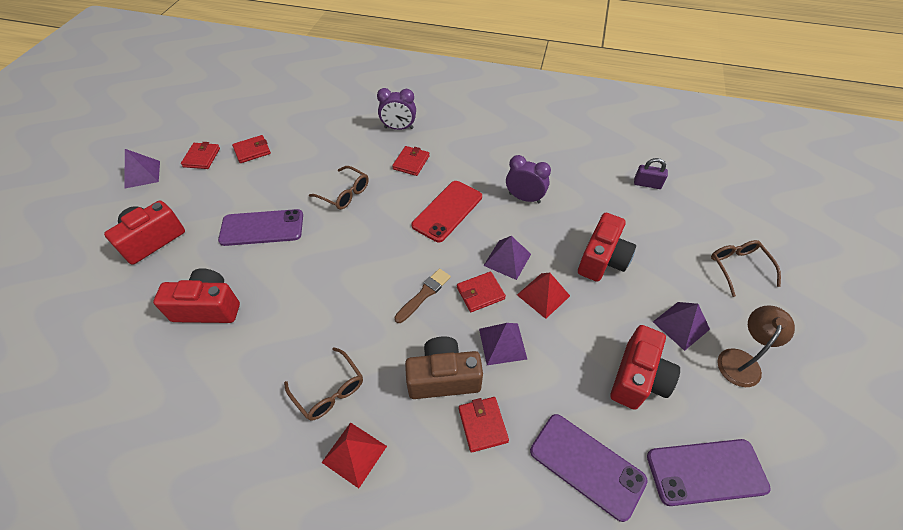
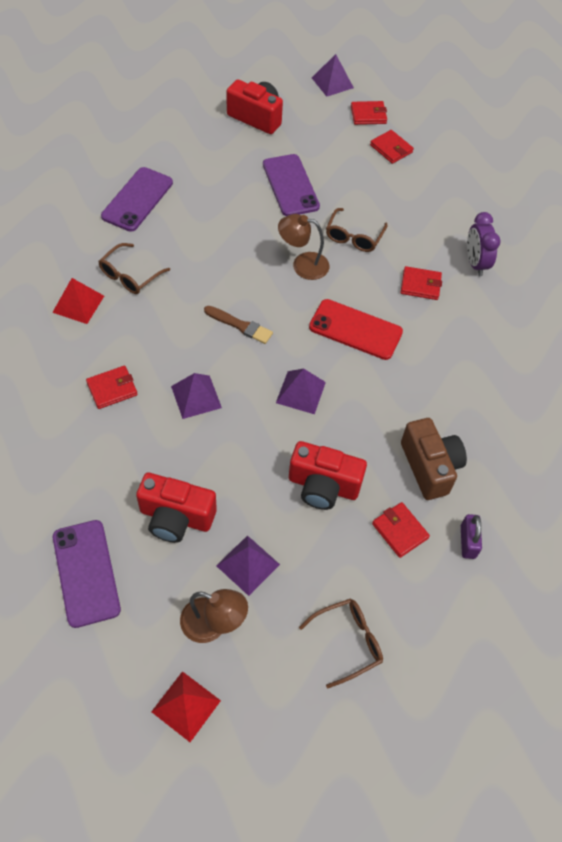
camera: 75 degrees right, 5 degrees up
red camera [153,268,240,323] -> none
brown camera [405,336,483,399] -> brown camera moved to [401,418,467,500]
red wallet [457,272,506,312] -> red wallet moved to [372,502,430,558]
purple clock [506,155,551,203] -> none
red pyramid [517,272,570,319] -> red pyramid moved to [151,671,221,742]
purple phone [530,414,648,522] -> purple phone moved to [101,167,173,232]
none -> brown lamp [278,214,329,280]

